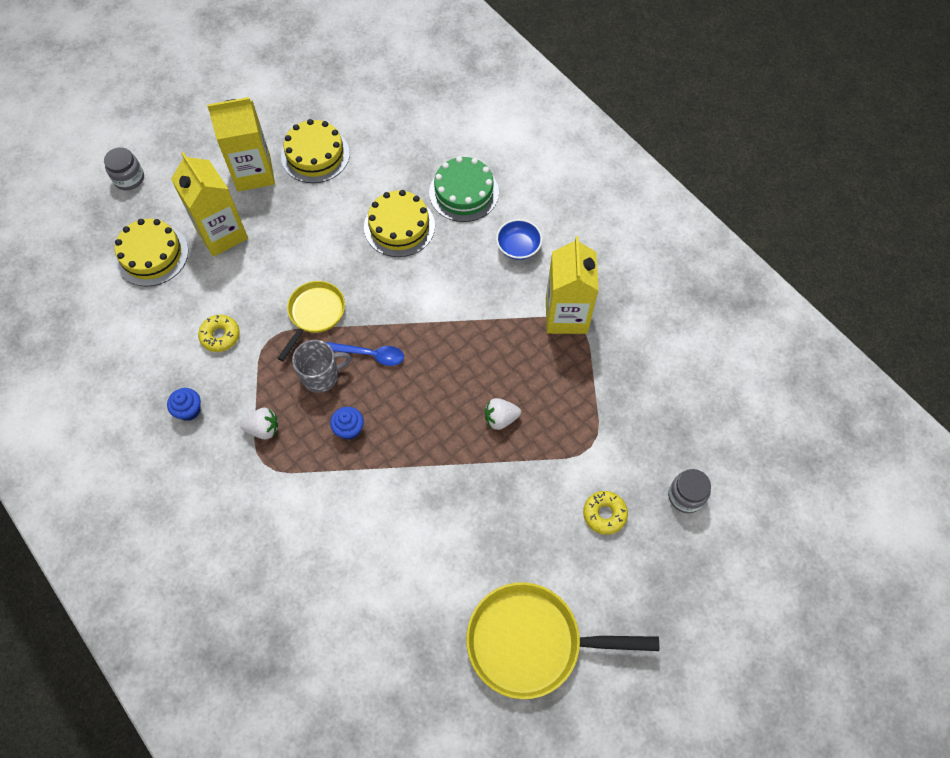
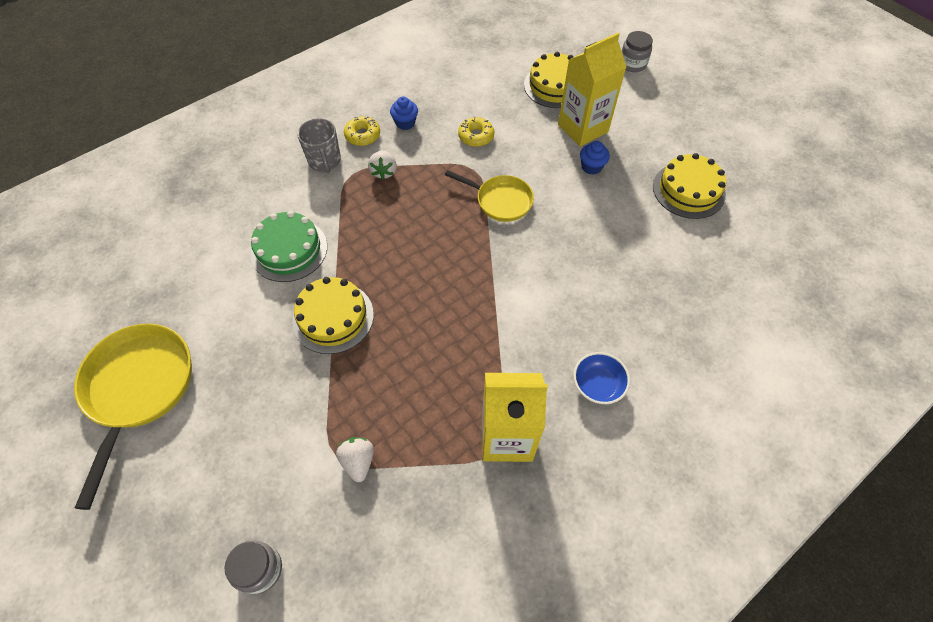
camera: 90 degrees right, 5 degrees down
yellow carton [207,97,275,191] -> none
grey mug [292,340,351,393] -> grey mug moved to [297,118,341,173]
blue spoon [327,342,404,366] -> none
blue cupcake [330,407,364,440] -> blue cupcake moved to [580,141,610,175]
yellow cake [364,190,435,257] -> yellow cake moved to [292,277,374,354]
green cake [429,156,499,222] -> green cake moved to [250,211,327,282]
white strawberry [485,398,521,430] -> white strawberry moved to [336,437,374,482]
yellow donut [583,491,628,535] -> yellow donut moved to [344,116,380,146]

